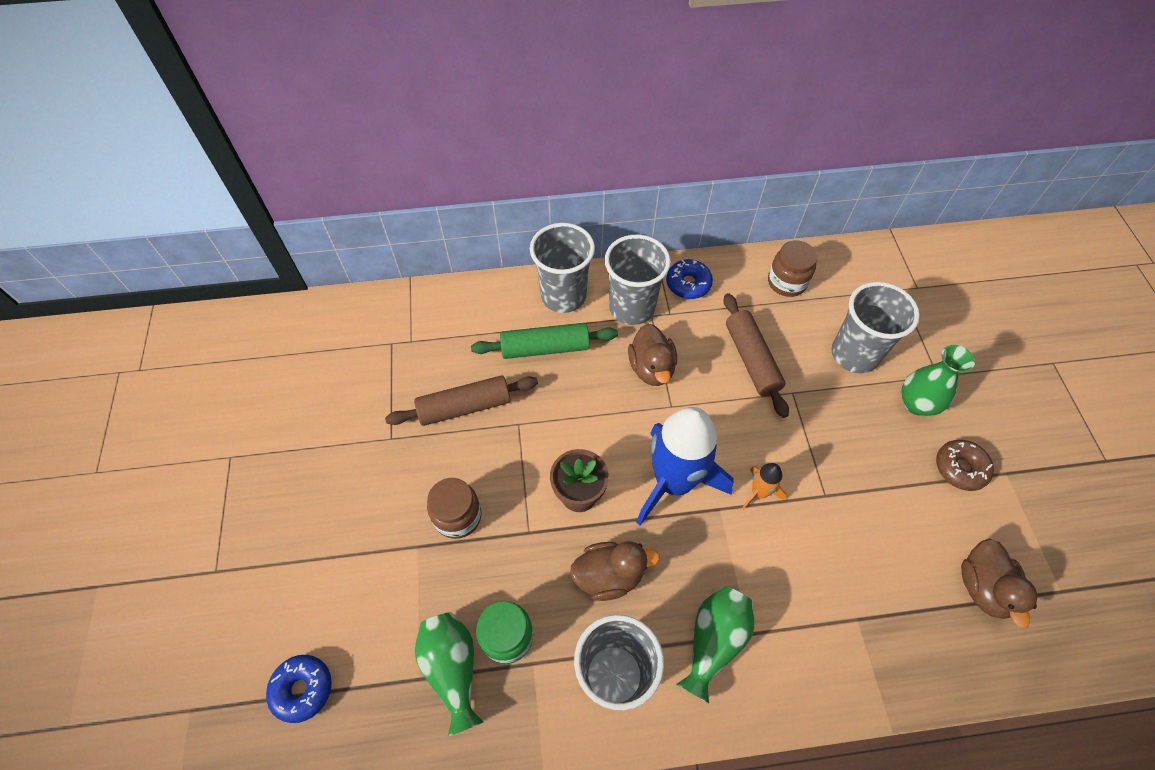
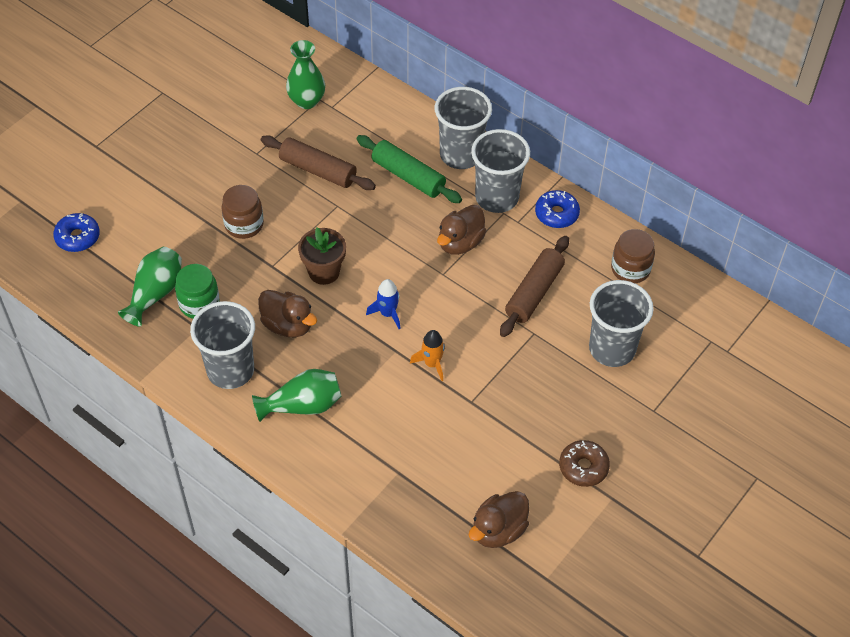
camera: 45 degrees right, 5 degrees down
blue rocket [636,407,734,525] -> blue rocket [366,279,401,329], size x0.44
green vase [901,345,975,416] -> green vase moved to [286,40,325,109]

